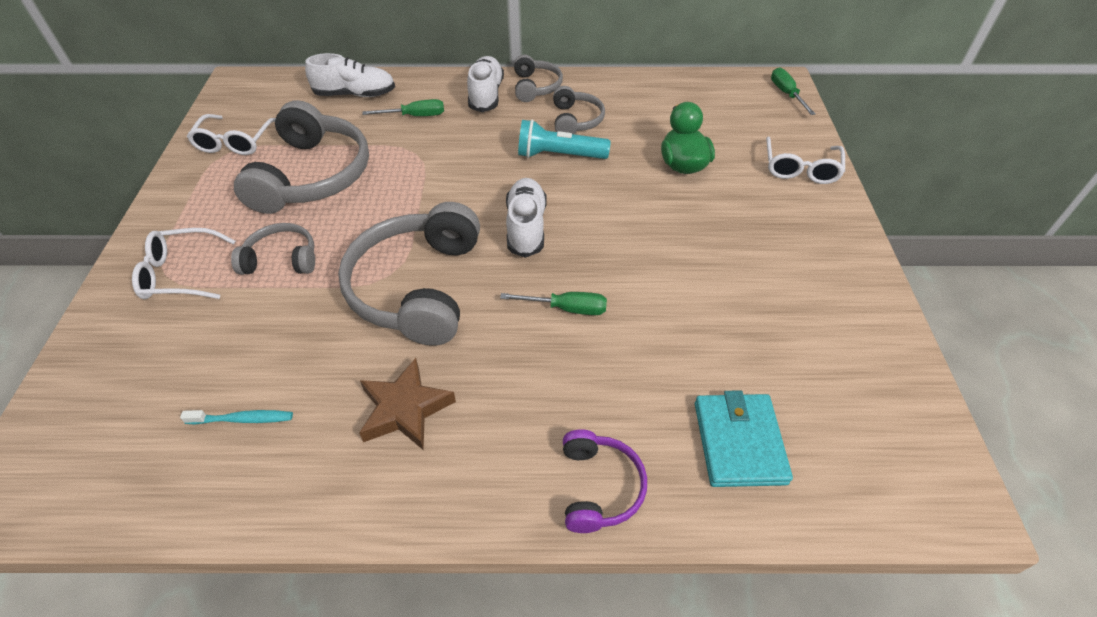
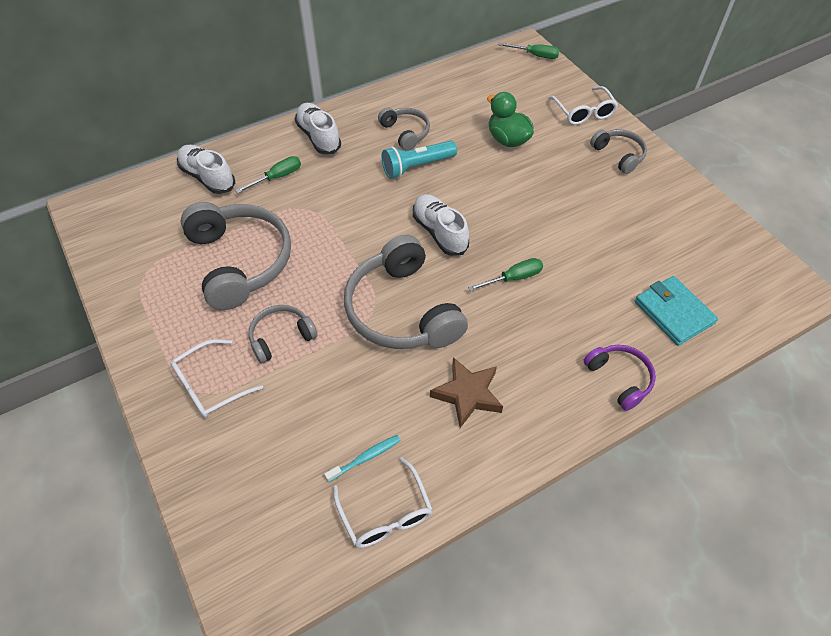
camera: 30 degrees left, 5 degrees up
white glasses [187,114,276,155] -> white glasses moved to [333,457,433,548]
white shoe [305,53,395,97] -> white shoe turned 105 degrees counterclockwise [177,145,235,194]
grey headphones [514,54,563,102] -> grey headphones moved to [590,129,647,174]
green screwdriver [771,68,816,115] -> green screwdriver turned 150 degrees clockwise [498,43,560,59]

